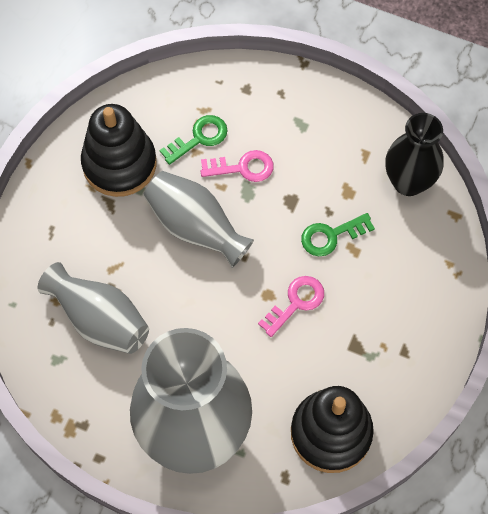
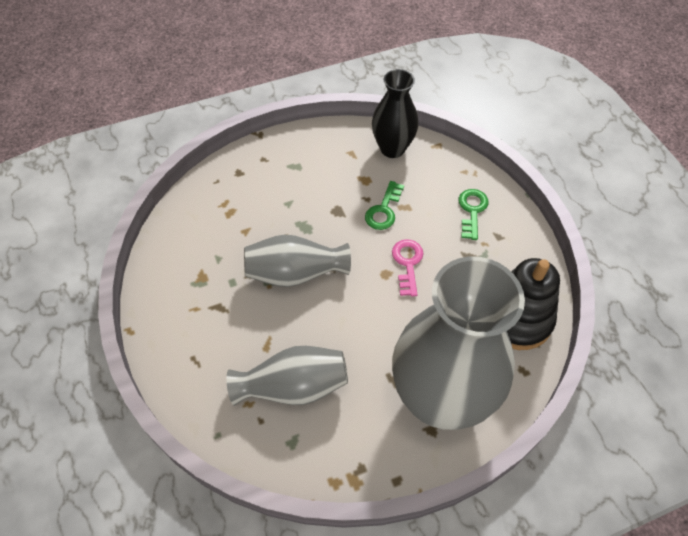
camera: 45 degrees left, 10 degrees down
black stacking toy [81,104,156,197] -> none
green key [160,115,228,165] -> green key moved to [459,189,488,240]
pink key [200,150,274,182] -> none

